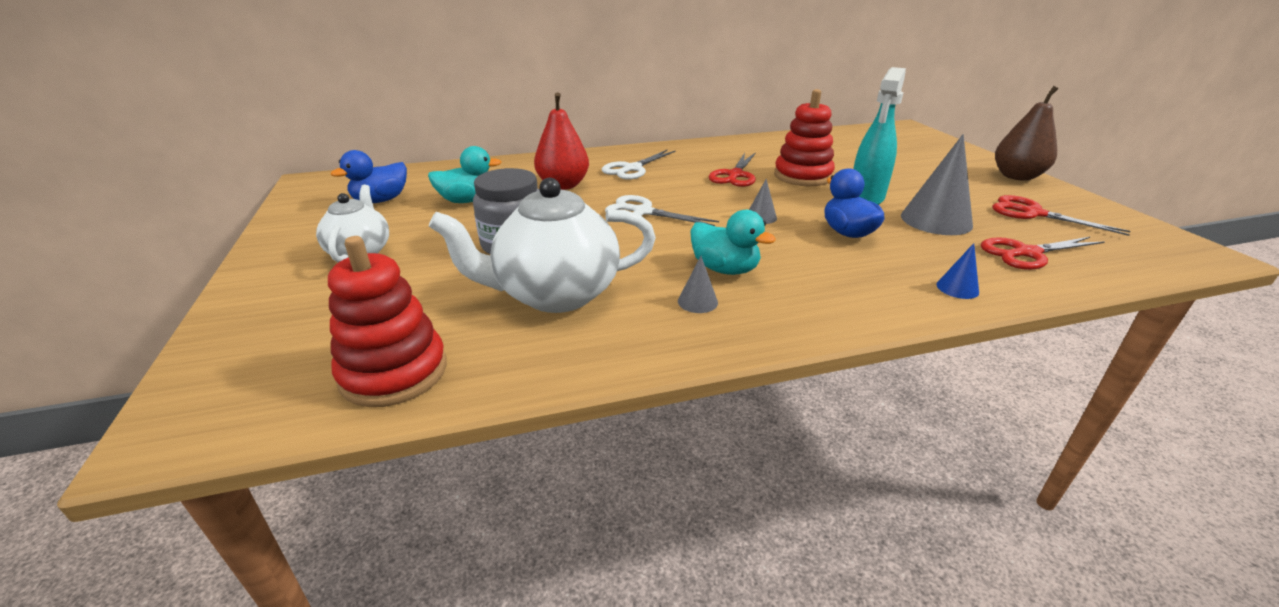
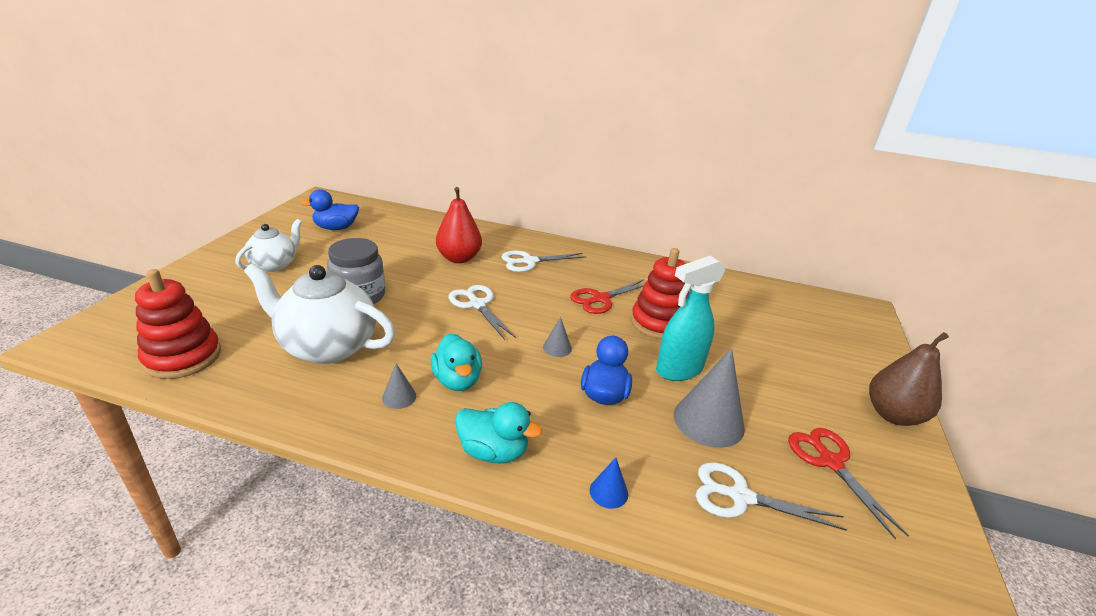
camera: 30 degrees right, 0 degrees up
turquoise duck [428,146,502,203] -> turquoise duck moved to [455,402,542,464]
red scissors [981,237,1105,270] -> white scissors [696,462,847,531]

